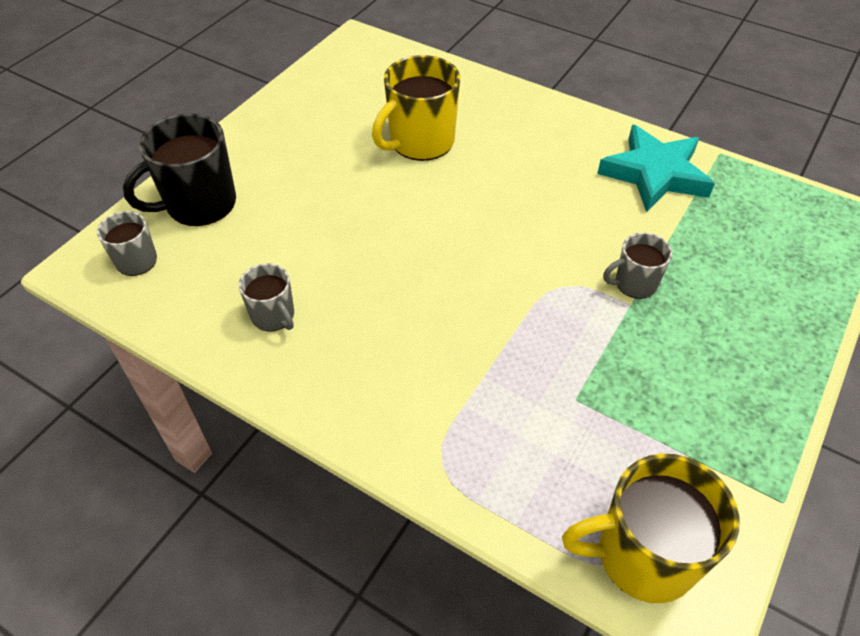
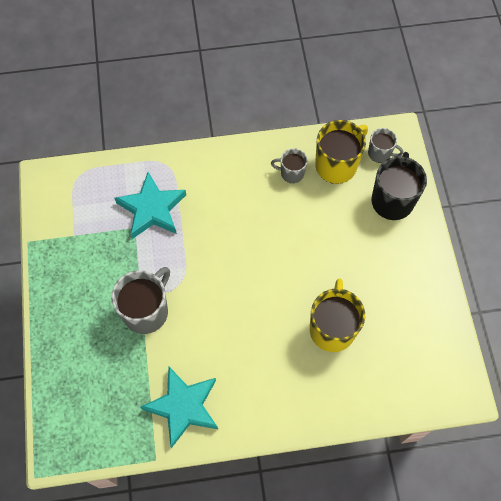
camera: 140 degrees right, 15 degrees up
yellow mug [562,454,740,603] -> yellow mug moved to [315,120,368,184]
grey mug [603,233,672,299] -> grey mug [111,267,170,334], size x1.80
none -> turquoise star [115,172,186,239]

